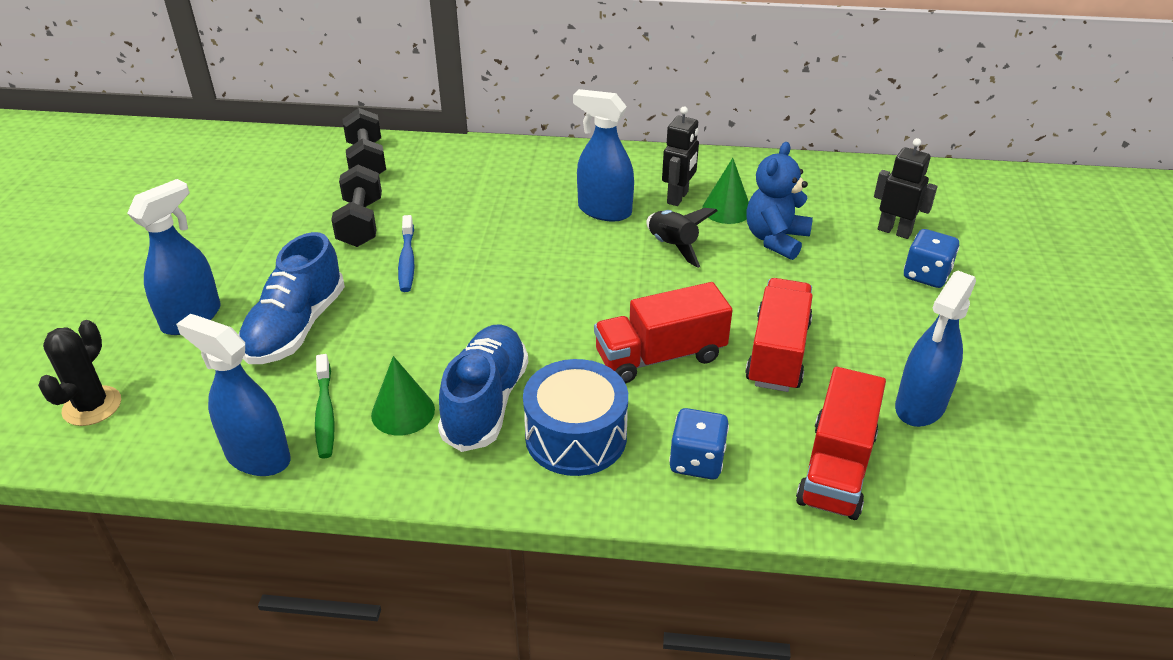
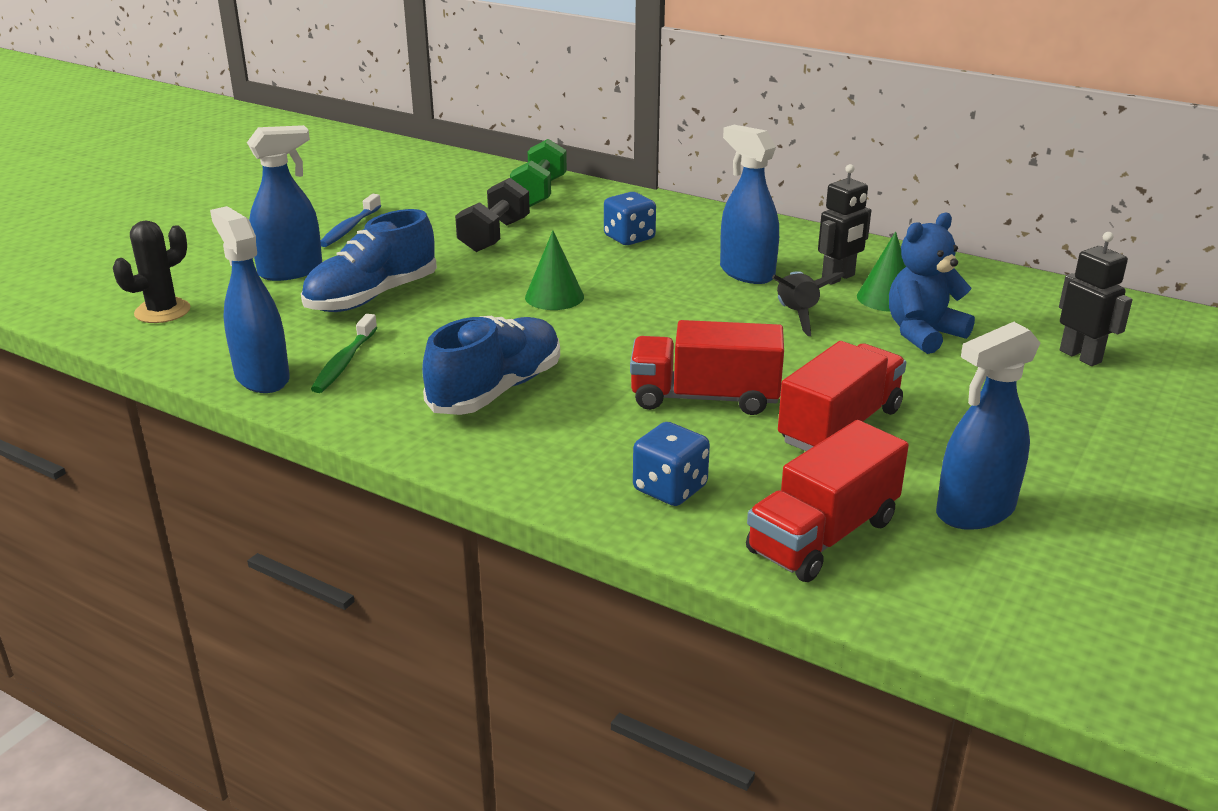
camera: 25 degrees right, 10 degrees down
black dumbbell [343,108,386,174] -> green dumbbell [510,139,567,207]
green cone [371,356,435,435] -> green cone moved to [525,231,584,310]
blue toothbrush [398,215,415,292] -> blue toothbrush moved to [321,194,381,247]
blue drum [523,359,628,476] -> none
blue dice [904,229,959,288] -> blue dice moved to [604,192,656,245]

